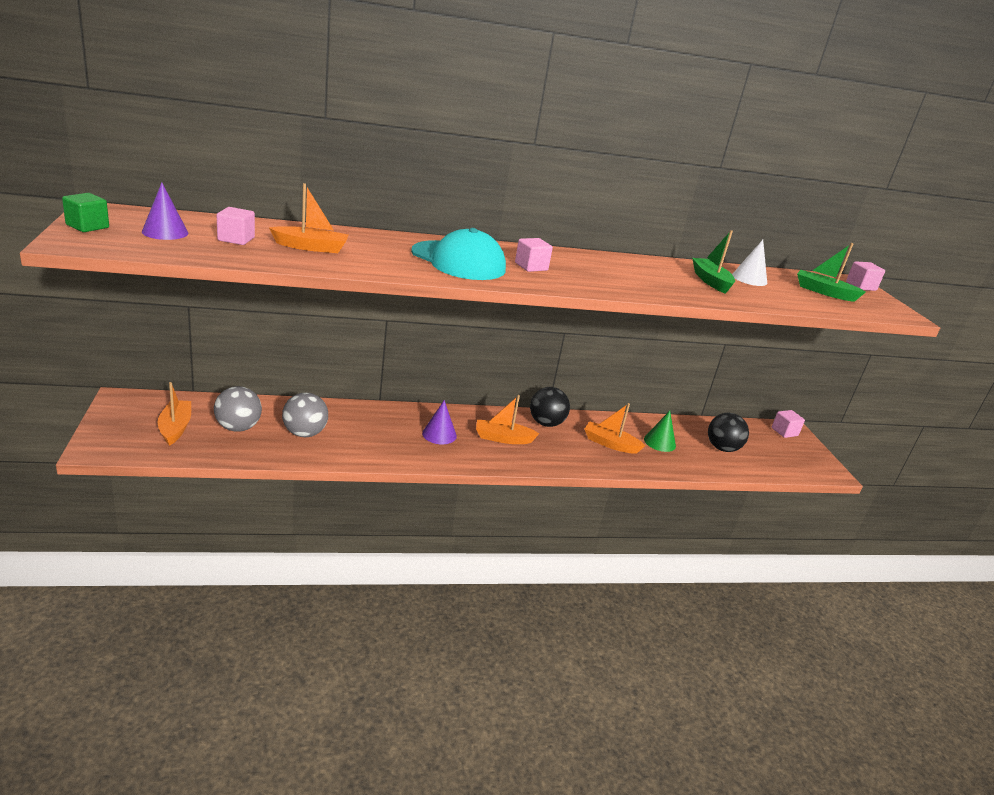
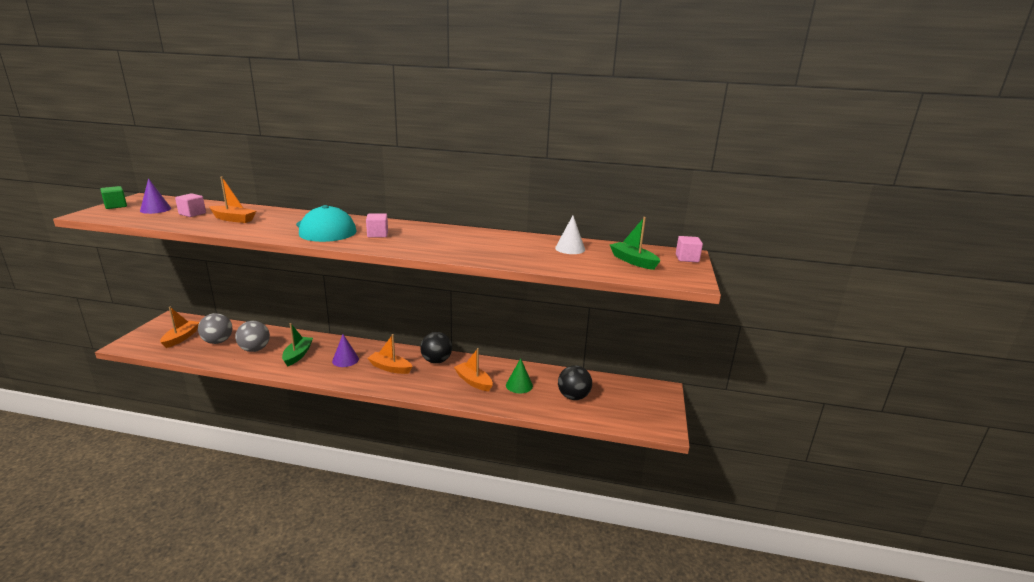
camera: 25 degrees right, 5 degrees down
green boat [692,230,735,294] -> green boat moved to [282,323,313,367]
pink cube [772,410,805,438] -> none

